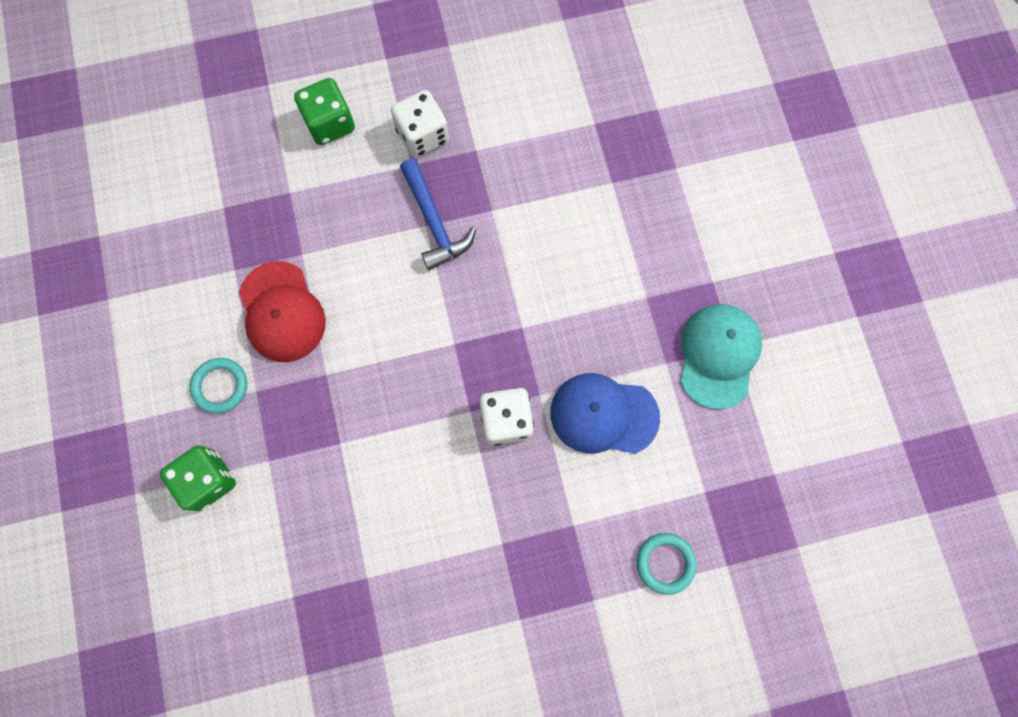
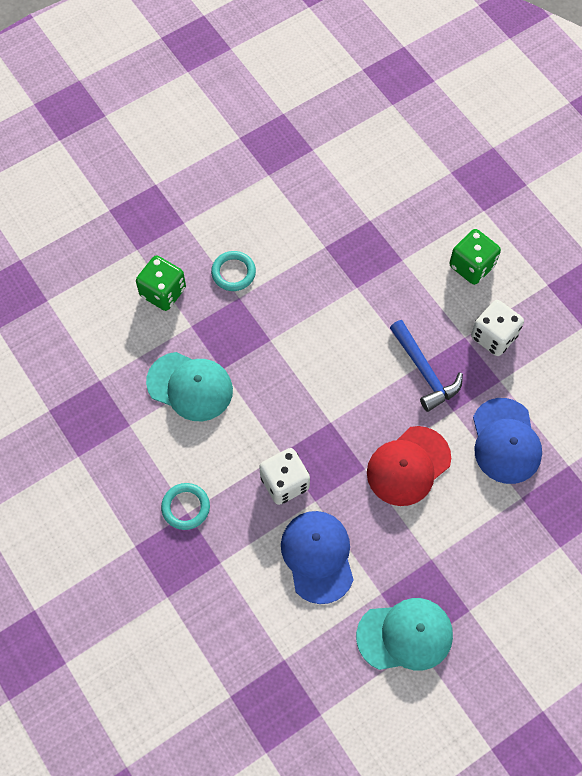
camera: 70 degrees right, 10 degrees down
red cap [239,261,326,362] -> red cap moved to [367,426,451,506]
blue hammer [400,158,476,270] -> blue hammer turned 75 degrees counterclockwise [390,320,463,412]
turquoise ring [637,533,697,595] -> turquoise ring moved to [161,483,210,530]
none -> turquoise cap [146,352,233,421]
none -> blue cap [473,398,542,484]

